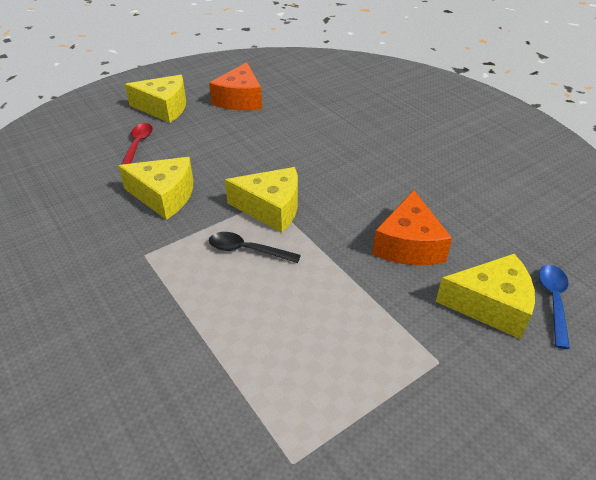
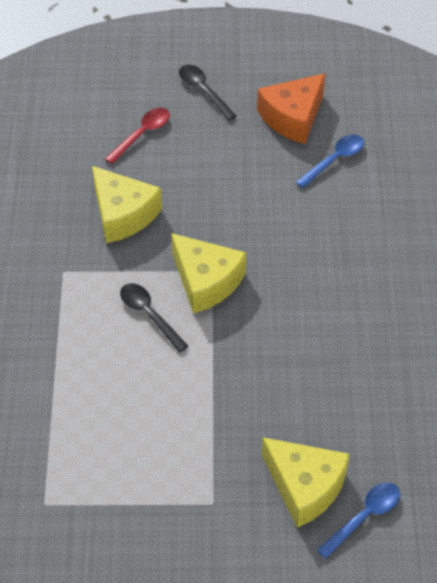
camera: 35 degrees right, 10 degrees up
yellow cheese [125,75,186,123] -> black spoon [179,65,237,121]
orange cheese [372,190,452,265] -> none
none -> blue spoon [296,134,364,188]

